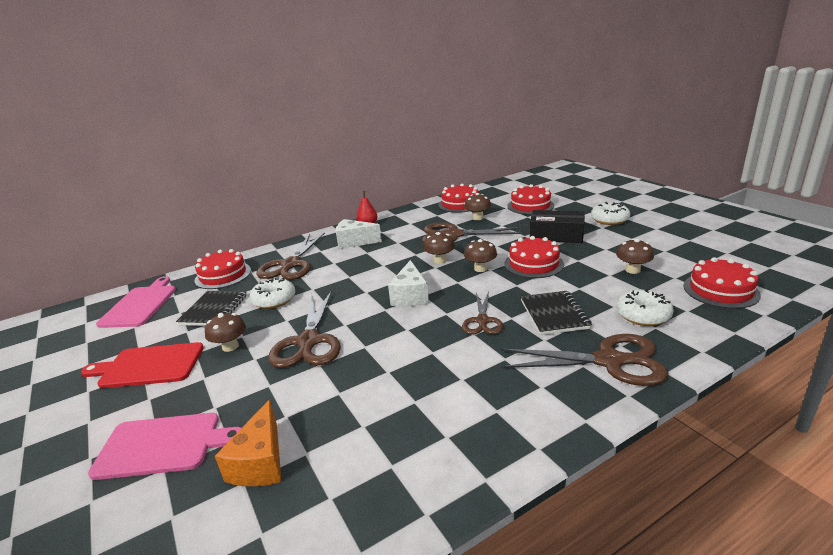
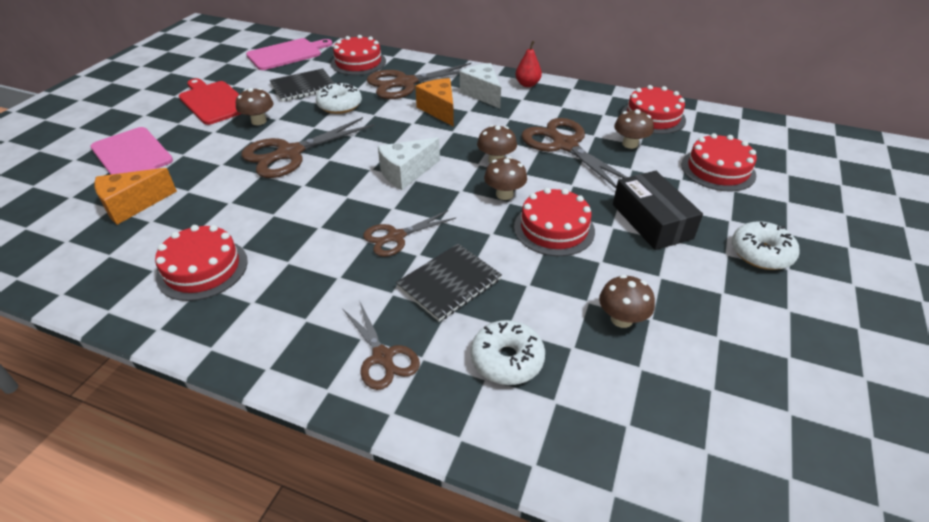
camera: 50 degrees right, 15 degrees up
brown scissors [500,334,669,386] -> brown scissors [342,302,420,390], size x0.59
red cake [683,257,761,309] -> red cake moved to [155,225,248,301]
none -> orange cheese [415,78,454,127]

